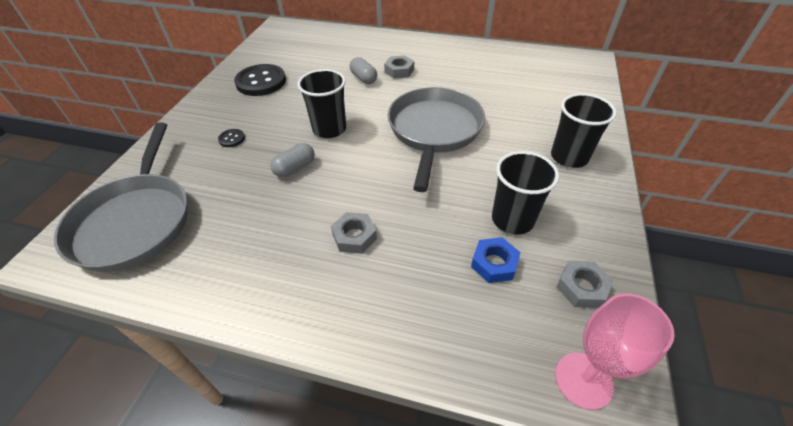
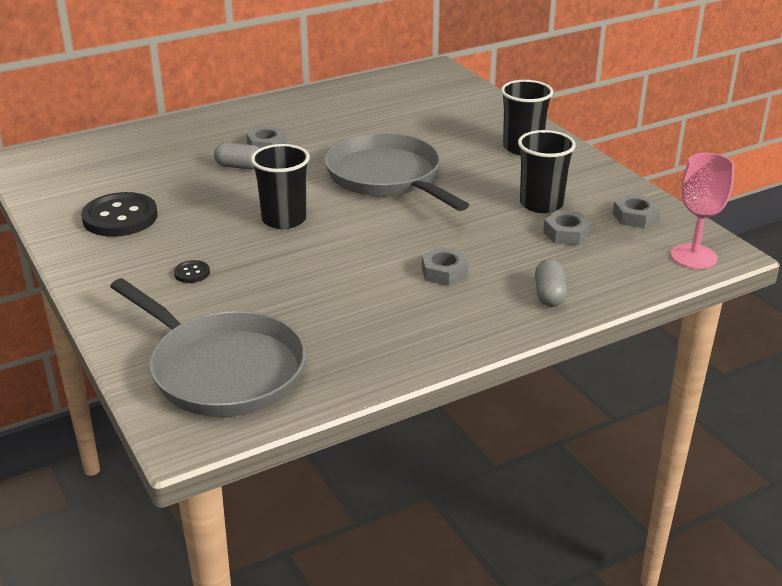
camera: 45 degrees left, 15 degrees down
grey capsule [270,143,315,177] -> grey capsule moved to [535,259,567,307]
blue nut [471,237,521,283] -> grey nut [543,210,592,245]

